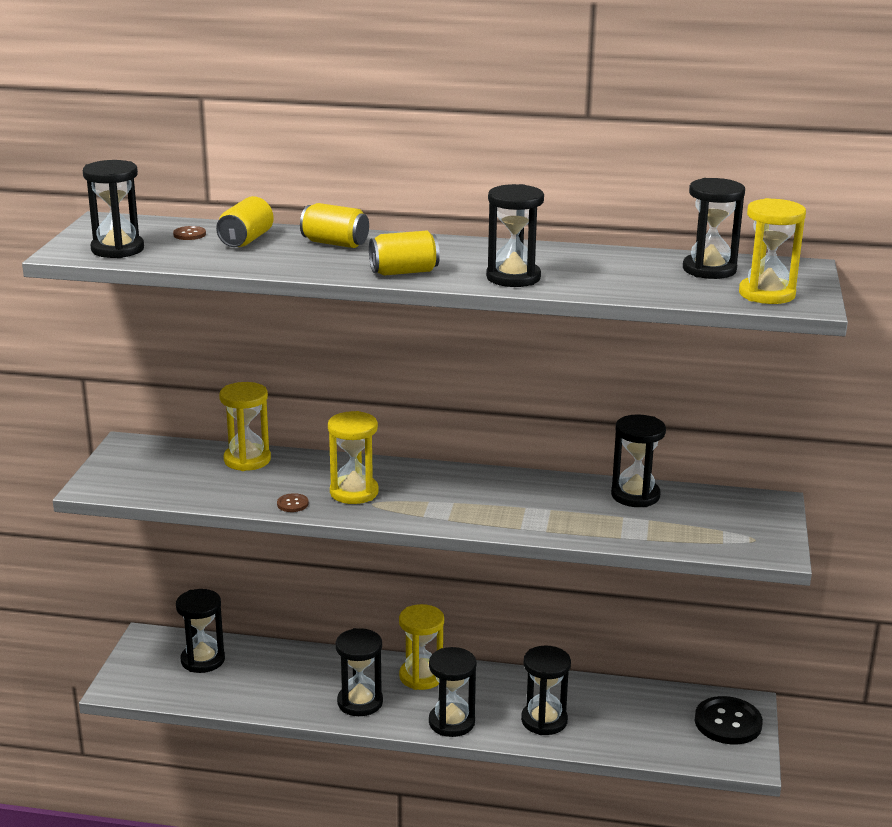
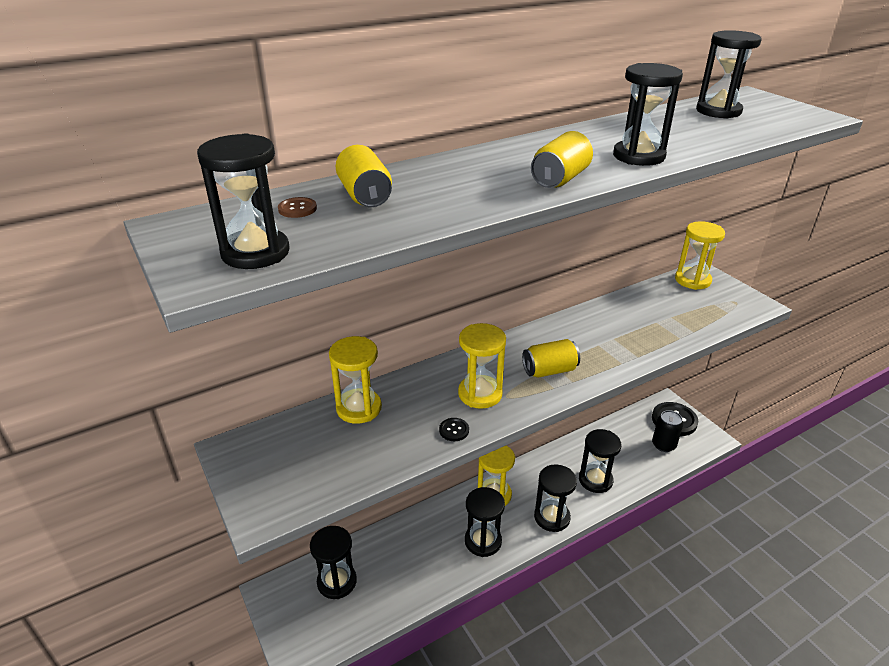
camera: 40 degrees left, 10 degrees up
brown button [277,493,309,512] -> black button [439,418,469,441]
yellow can [300,203,369,248] -> yellow can moved to [522,339,580,378]
black hourglass [611,414,666,507] -> none
yellow hourglass [739,198,806,304] -> yellow hourglass moved to [675,221,725,290]
none -> black can [652,410,683,452]

